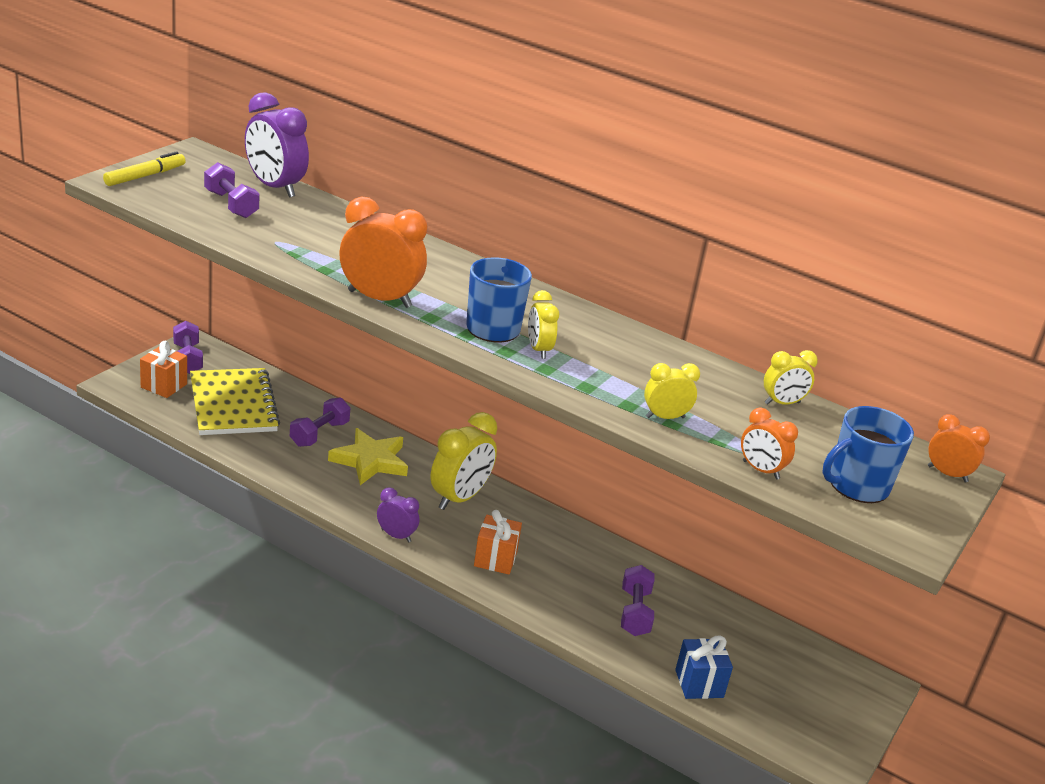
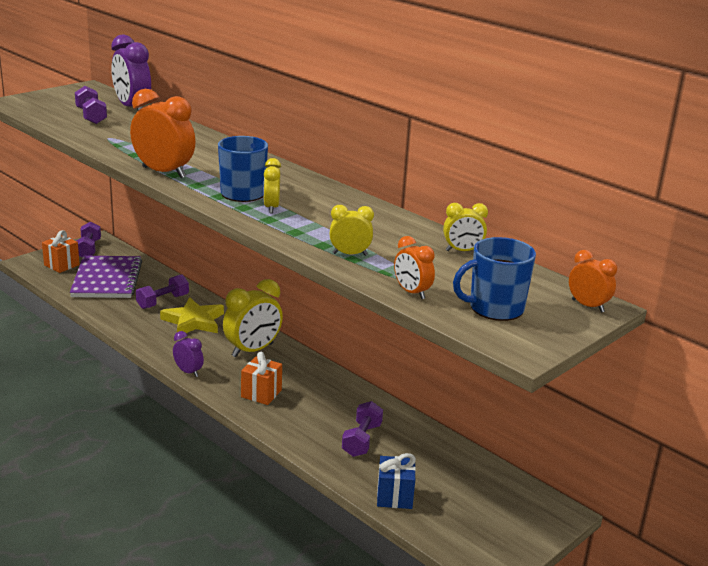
camera: 15 degrees right, 5 degrees down
yellow marker [103,151,186,186] -> none
yellow notebook [190,368,280,435] -> purple notebook [70,256,142,298]

